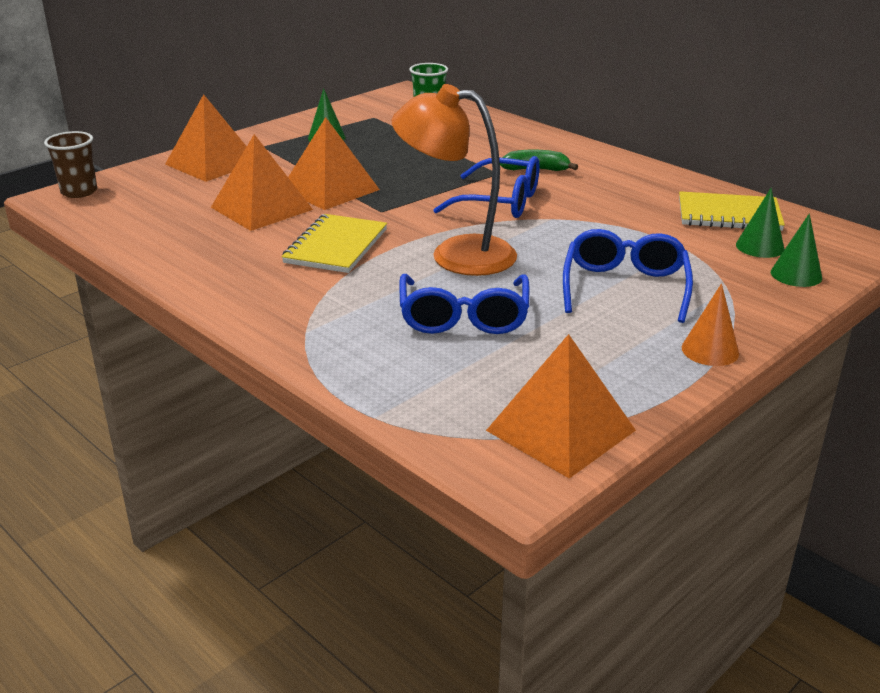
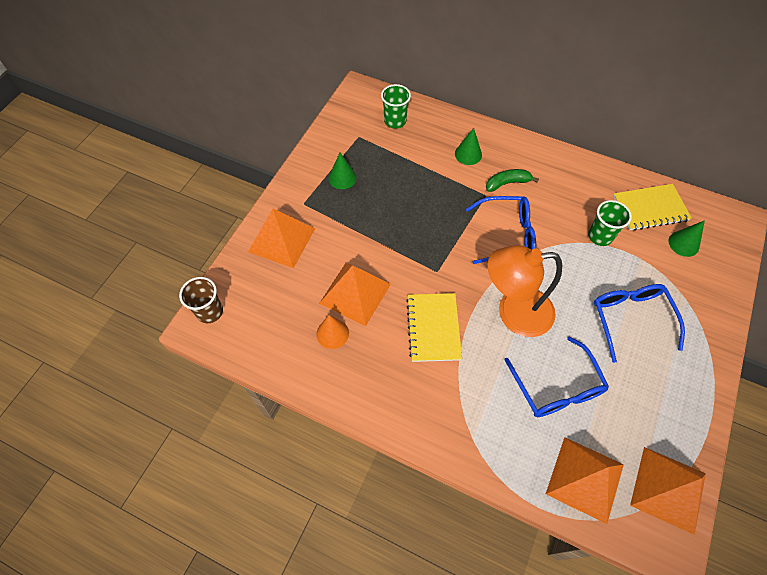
camera: 20 degrees left, 30 degrees up
orange pyramid [288,117,380,210] -> orange pyramid moved to [546,437,624,524]
orange cone [682,283,739,366] -> orange cone moved to [316,315,349,349]
green cone [771,213,822,287] -> green cone moved to [455,128,482,165]
none -> green cup [588,200,632,246]

